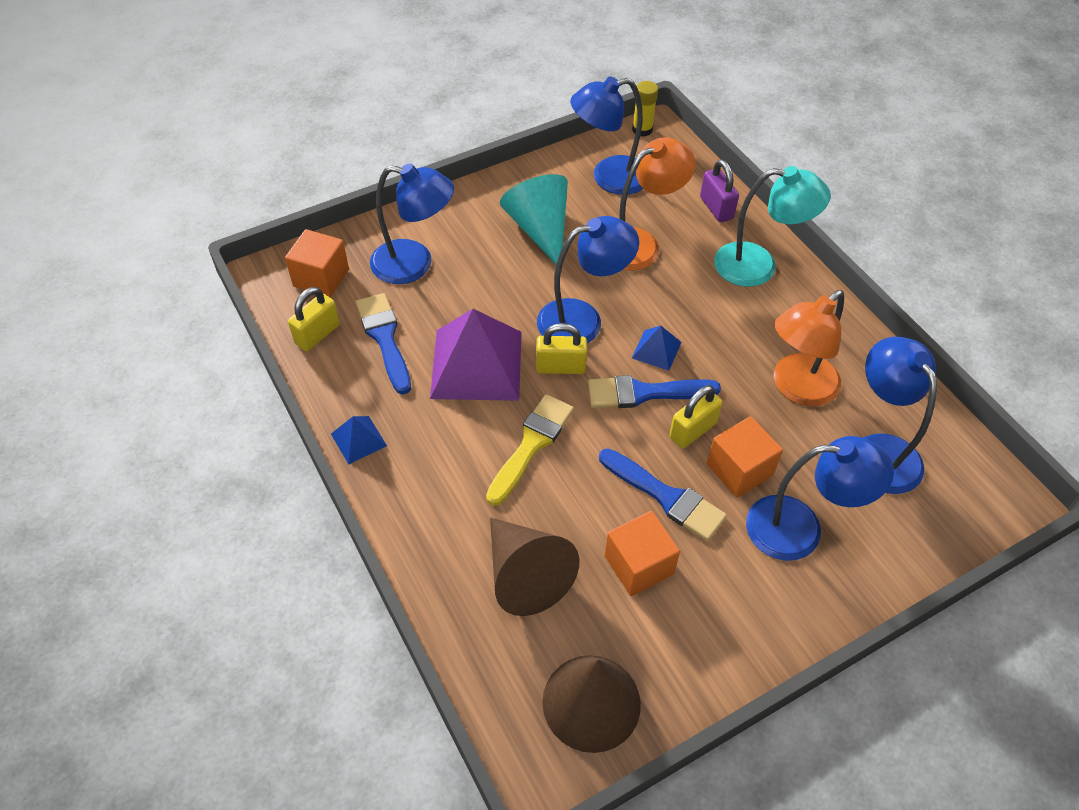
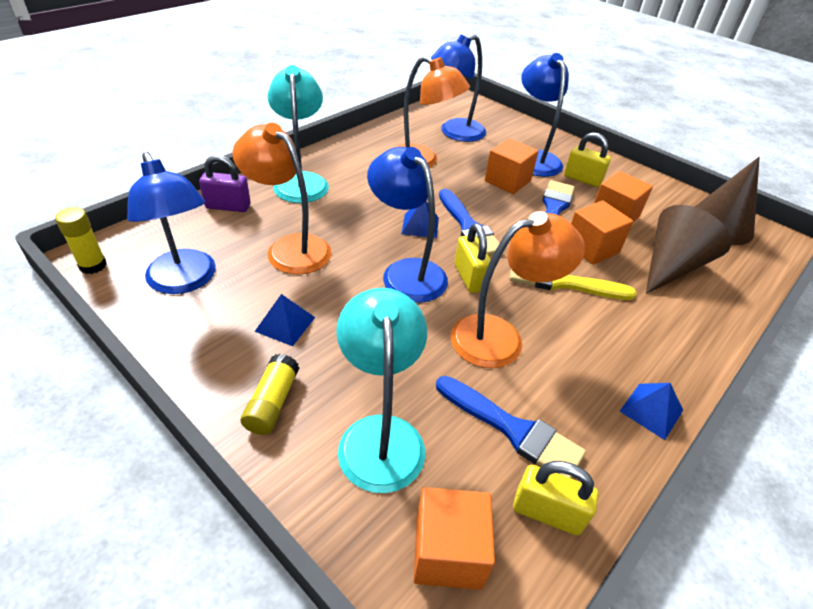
camera: 110 degrees left, 10 degrees down
blue brush [356,293,411,394] -> blue brush turned 105 degrees counterclockwise [436,376,586,478]
blue lamp [370,163,454,284] -> turquoise lamp [336,288,427,493]
purple pyramid [430,309,522,401] -> orange lamp [451,211,585,368]
turquoise cone [500,174,568,264] -> blue pyramid [255,294,315,346]
yellow padlock [669,385,723,448] -> yellow padlock moved to [564,132,611,187]
purple padlock [700,159,739,222] -> purple padlock turned 45 degrees clockwise [199,155,251,212]
none -> yellow glue stick [241,354,299,435]
none -> orange cube [571,200,633,265]

